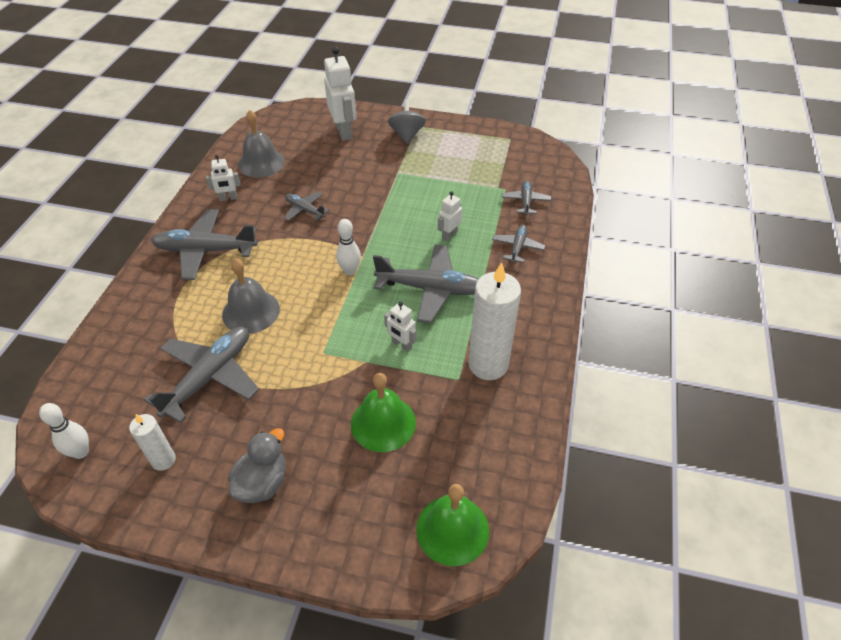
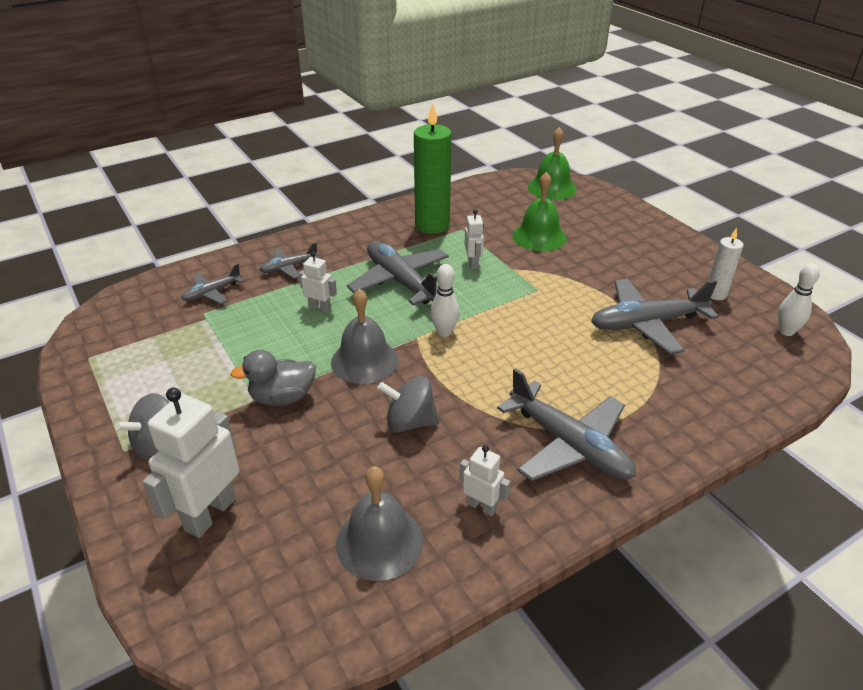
camera: 135 degrees left, 10 degrees down
grey bell [222,258,280,334] -> grey bell moved to [331,289,399,384]
grey duck [228,428,286,503] -> grey duck moved to [230,350,316,406]
grey plane [284,191,330,221] -> grey spinning top [377,376,439,433]
white robot [438,191,462,241] -> white robot turned 150 degrees counterclockwise [299,252,337,312]
white candle [468,262,521,380] -> green candle [414,103,452,234]

